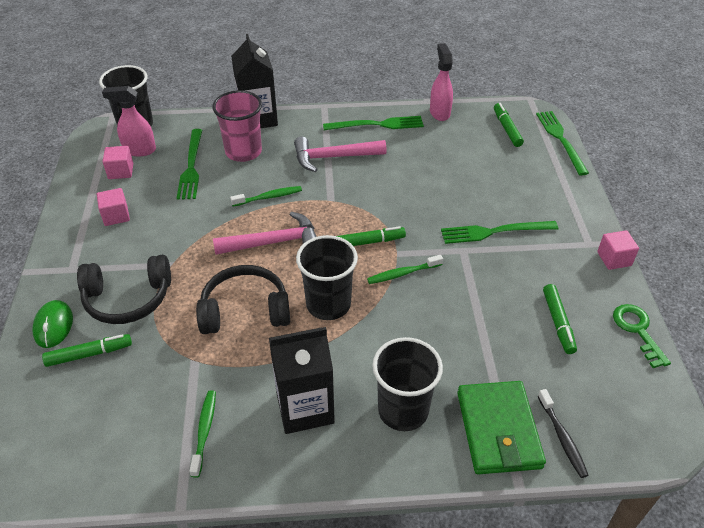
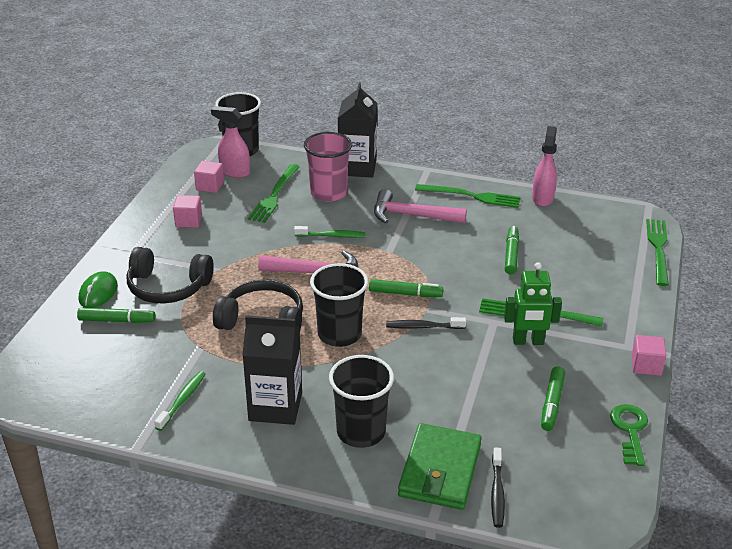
camera: 20 degrees right, 10 degrees down
green toothbrush [367,255,443,284] -> black toothbrush [386,317,466,329]
green marker [494,103,524,147] -> green marker moved to [505,226,519,275]
none -> green robot [504,262,562,345]

